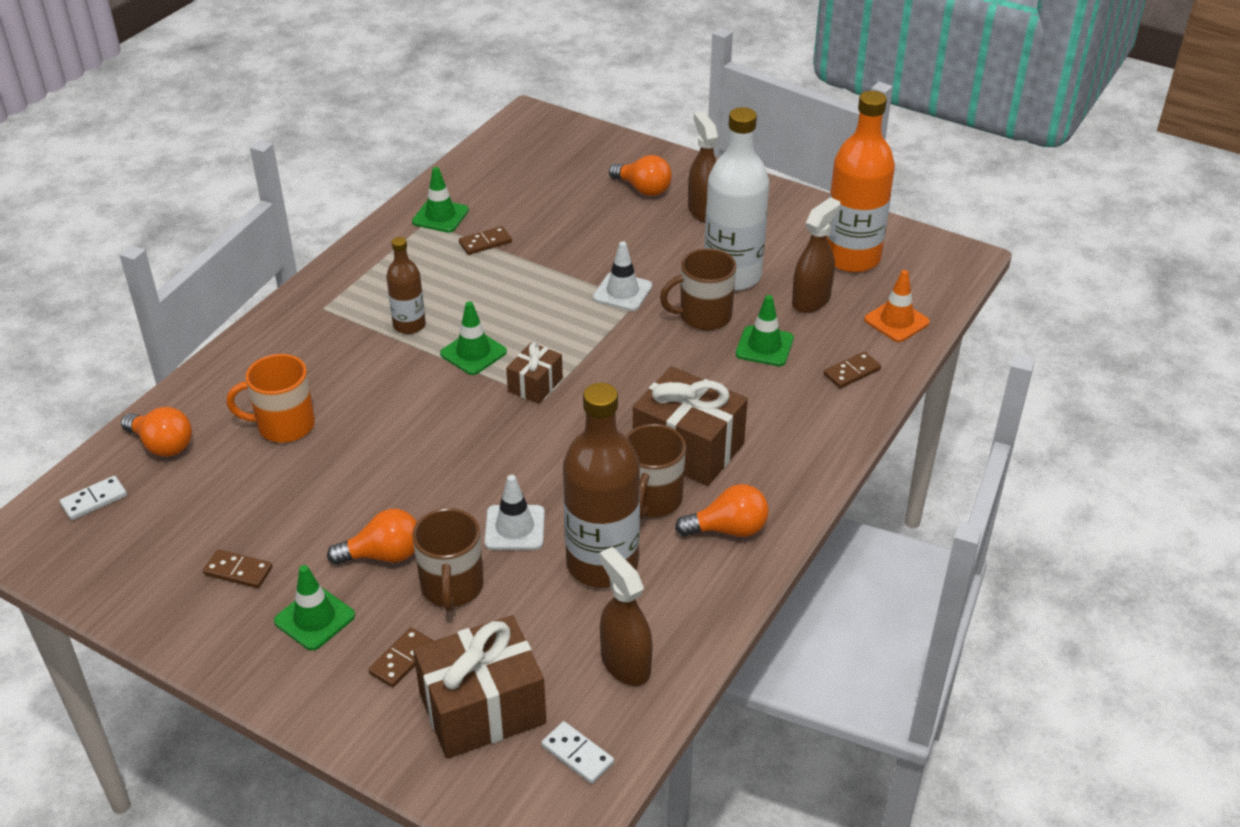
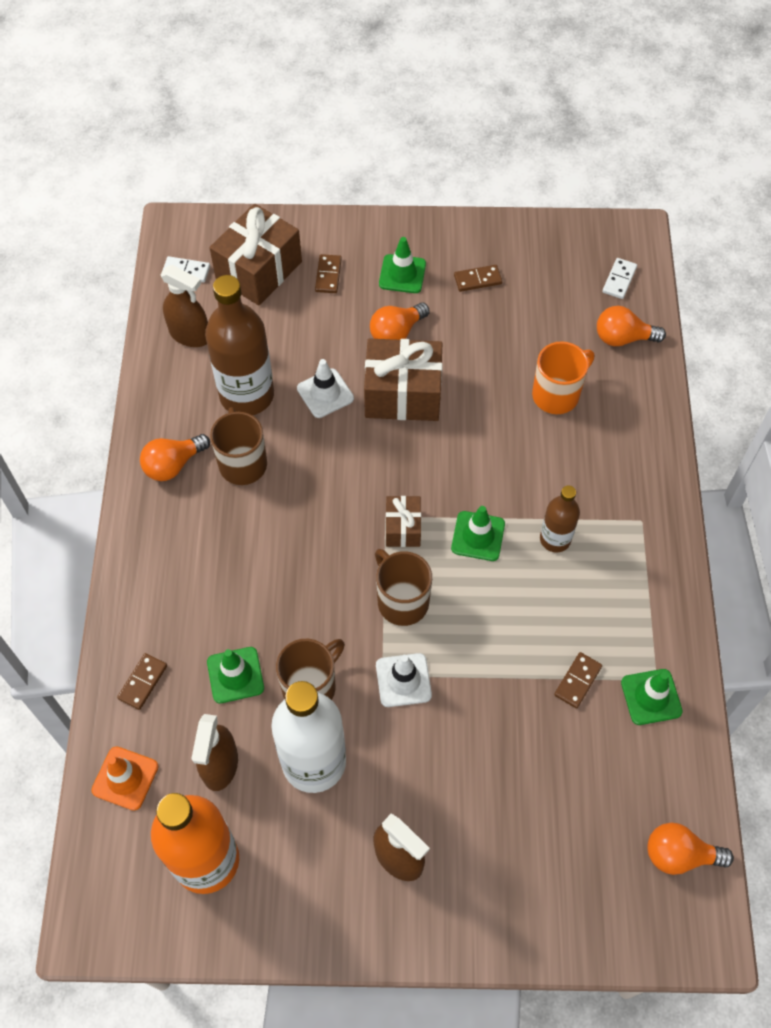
camera: 150 degrees right, 20 degrees up
brown mug [412,508,483,612] -> brown mug moved to [375,549,432,626]
orange light bulb [609,155,672,196] -> orange light bulb moved to [647,822,734,875]
brown gift [633,366,748,486] -> brown gift moved to [364,339,443,421]

